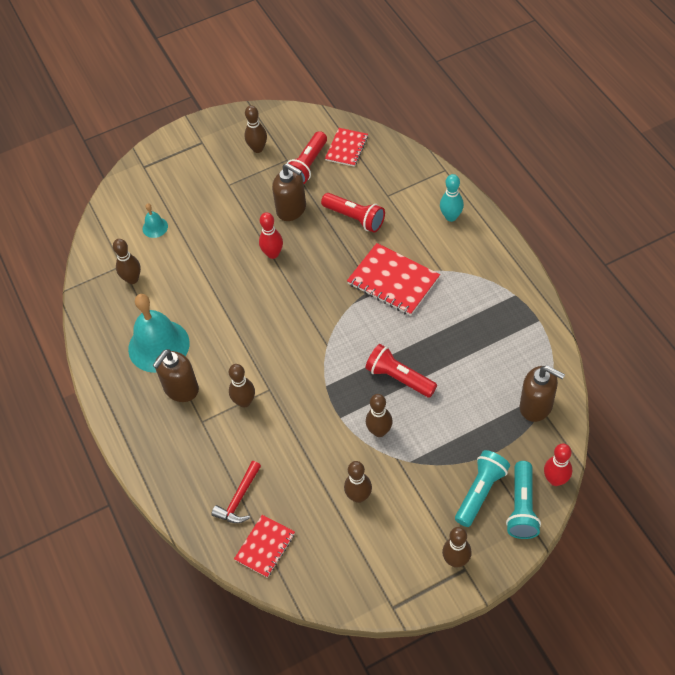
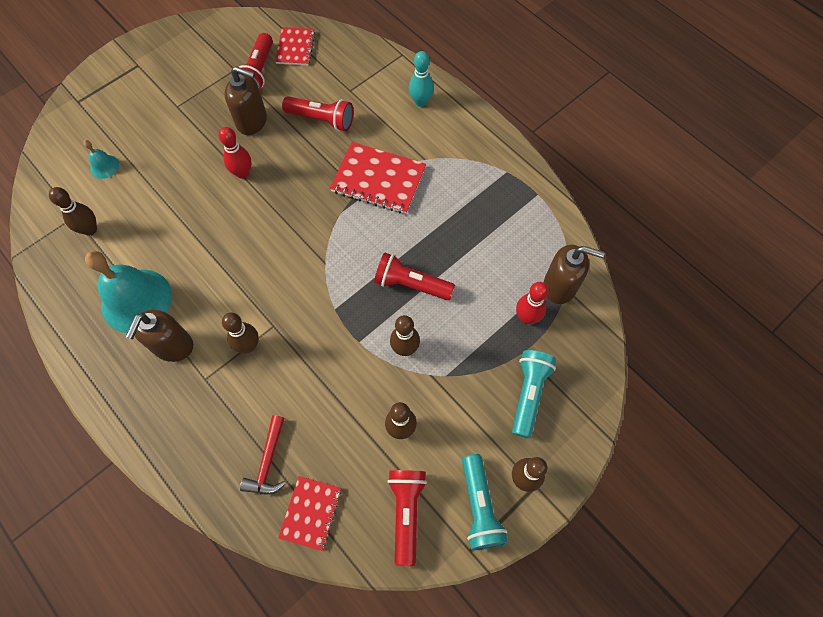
camera: 20 degrees left, 10 degrees up
brown bowling pin [244,105,267,153] -> none
turquoise flashlight [506,461,541,539] -> turquoise flashlight moved to [462,454,508,550]
red bowling pin [544,443,572,486] -> red bowling pin moved to [516,282,549,324]
none -> red flashlight [387,470,427,566]

